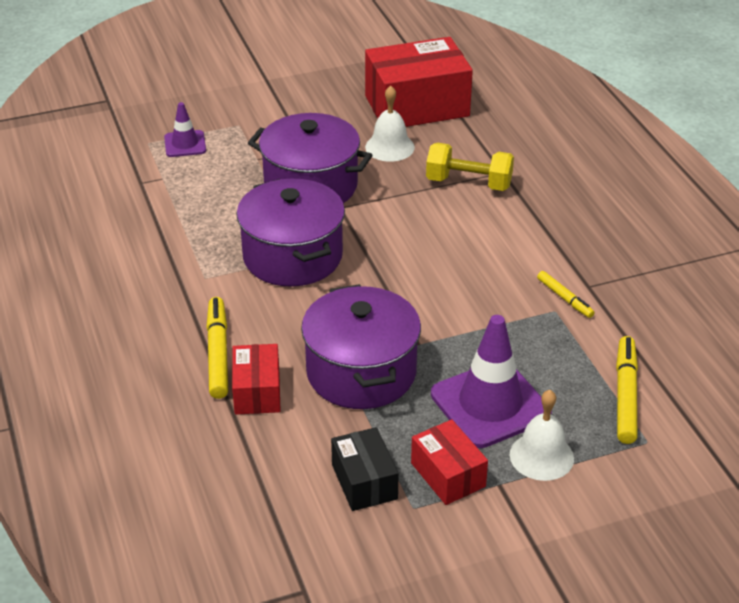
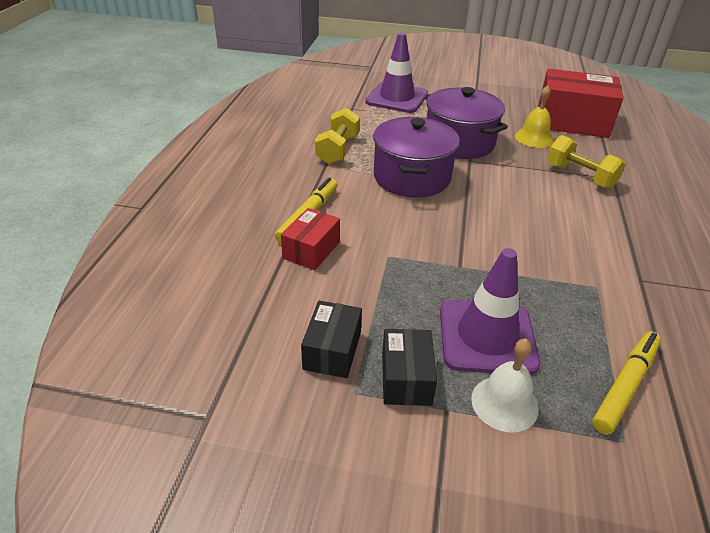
camera: 30 degrees right, 0 degrees up
purple traffic cone [164,102,206,157] -> purple traffic cone [365,33,428,113], size x1.90
purple pot [301,284,421,409] -> none
white bell [365,86,415,162] -> yellow bell [515,85,554,148]
red box [411,419,488,505] -> black box [382,329,437,406]
yellow marker [537,271,594,318] -> none
none -> yellow dumbbell [315,108,360,164]

